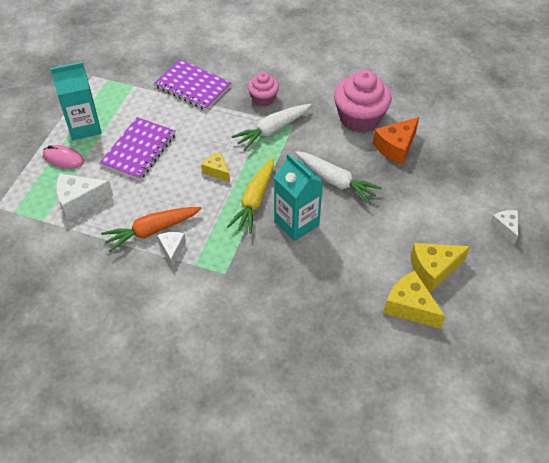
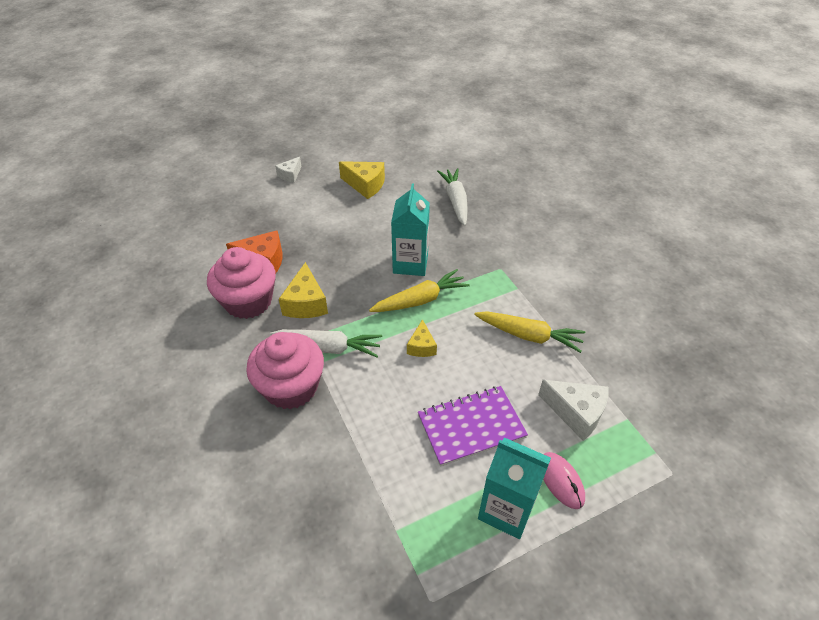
camera: 135 degrees left, 5 degrees down
orange carrot [101,207,202,252] -> yellow carrot [474,311,585,353]
purple notebook [154,59,231,110] -> none
white cheese [157,232,186,268] -> none
pink cupcake [248,72,279,107] -> pink cupcake [246,332,324,409], size x1.77
white carrot [295,151,382,204] -> white carrot moved to [437,168,468,226]
yellow cheese [384,271,445,329] -> yellow cheese moved to [279,262,328,318]

